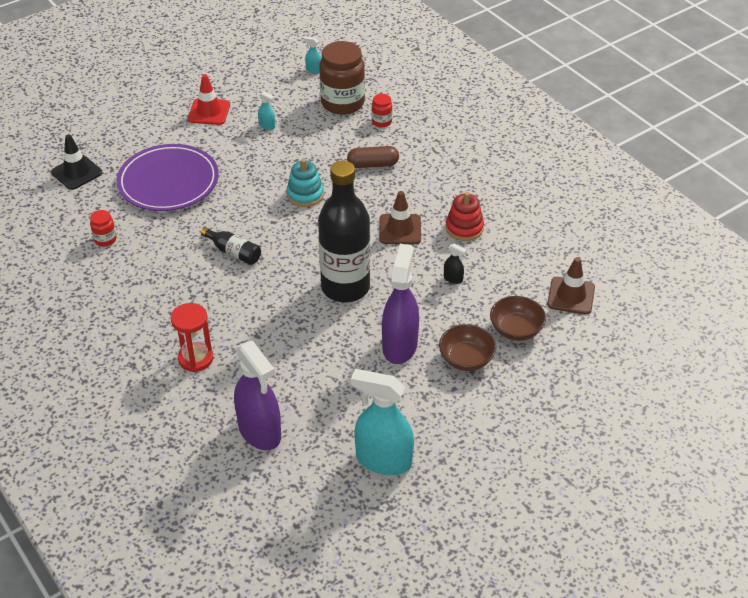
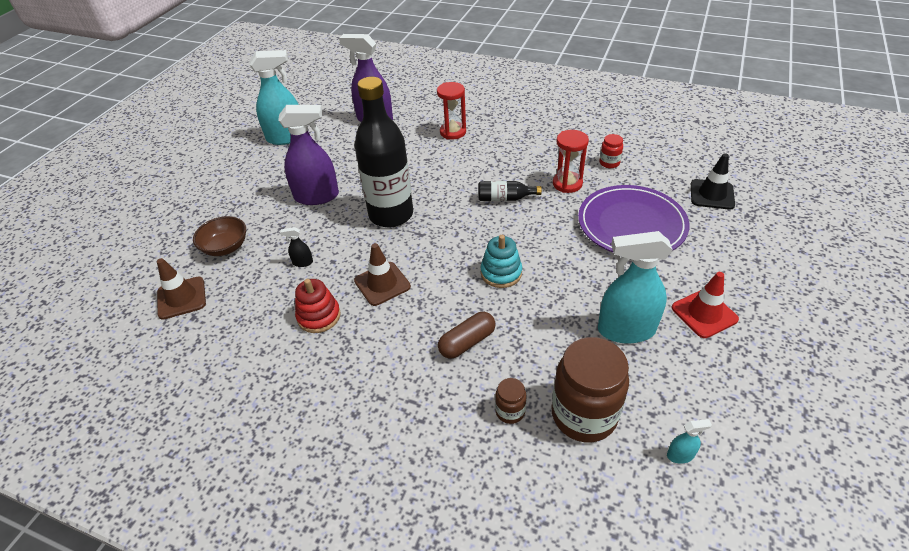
camera: 150 degrees right, 0 degrees up
turquoise spray bottle [258,92,275,130] -> turquoise spray bottle [598,231,673,343], size x2.44
red jar [371,94,392,127] -> brown jar [495,378,527,424]
purple spray bottle [382,244,419,364] -> purple spray bottle turned 75 degrees counterclockwise [278,105,339,205]
brown bowl [439,324,496,371] -> none
none -> red hourglass [553,130,589,193]

